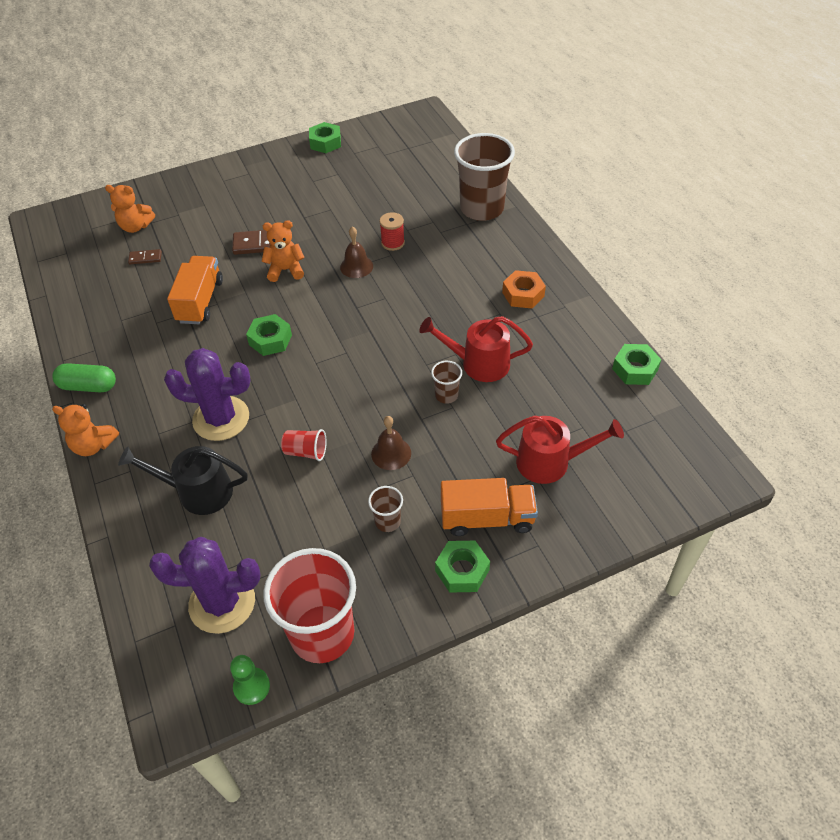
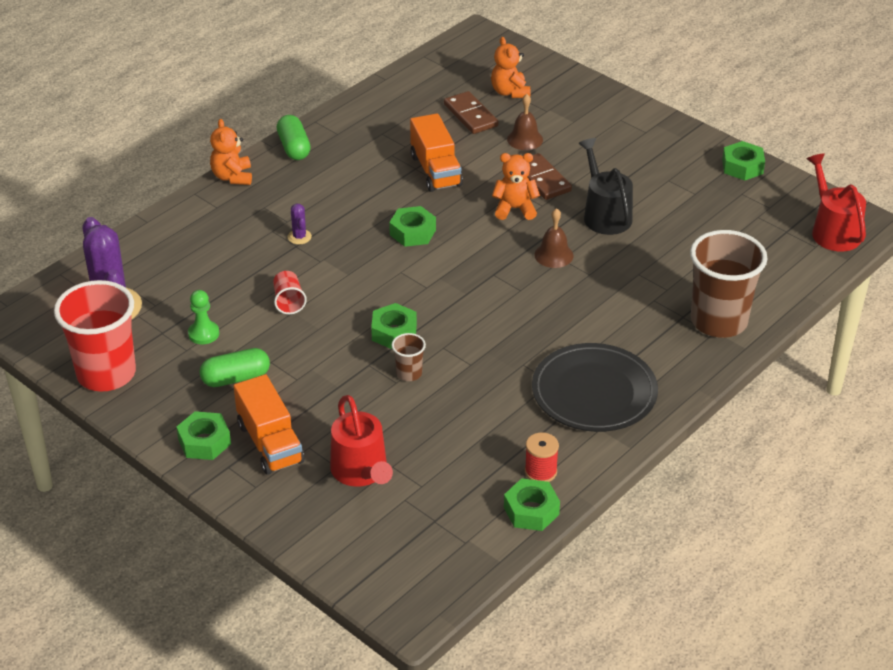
camera: 65 degrees right, 10 degrees down
black watering can [118,446,248,515] -> black watering can moved to [578,138,633,235]
brown domino [128,249,162,264] -> brown domino [444,91,499,134], size x1.77
purple cactus [164,348,251,441] -> purple cactus [288,204,312,244], size x0.42
orange truck [167,256,223,324] -> orange truck turned 90 degrees clockwise [410,113,463,192]
green pawn [230,655,270,705] -> green pawn moved to [188,290,219,344]
orange teddy bear [262,220,305,282] -> orange teddy bear turned 60 degrees counterclockwise [492,153,540,220]
brown cup [368,486,403,532] -> green capsule [200,348,270,387]
brown bell [371,416,411,470] -> brown bell moved to [507,94,543,150]
red spool [380,212,405,251] -> red spool moved to [525,432,559,482]
red watering can [419,316,533,382] -> red watering can moved to [807,153,866,252]
orange nut [502,270,546,309] -> black plate [532,343,658,432]
none -> green nut [371,303,417,350]

